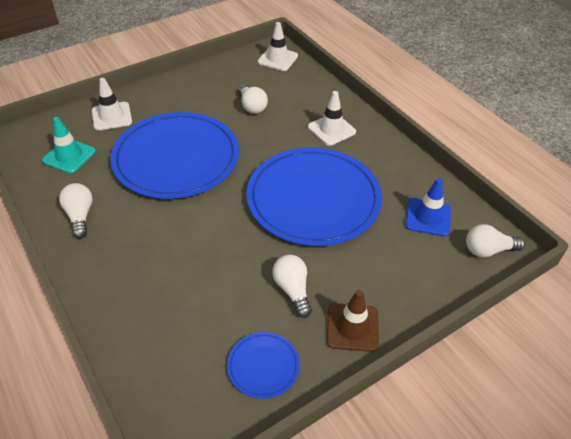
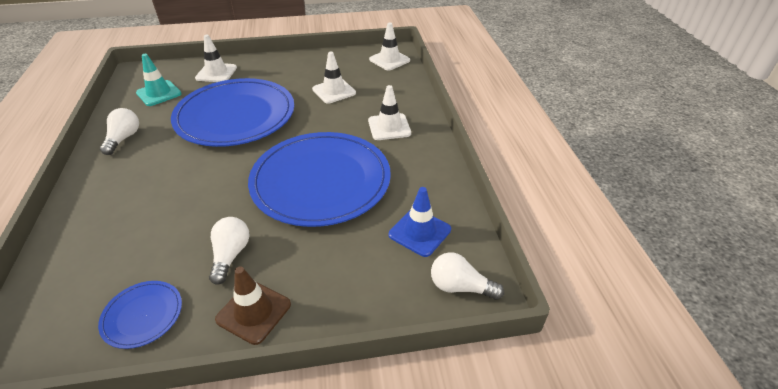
camera: 25 degrees right, 5 degrees down
white light bulb [238,84,268,114] -> white traffic cone [312,52,356,104]

